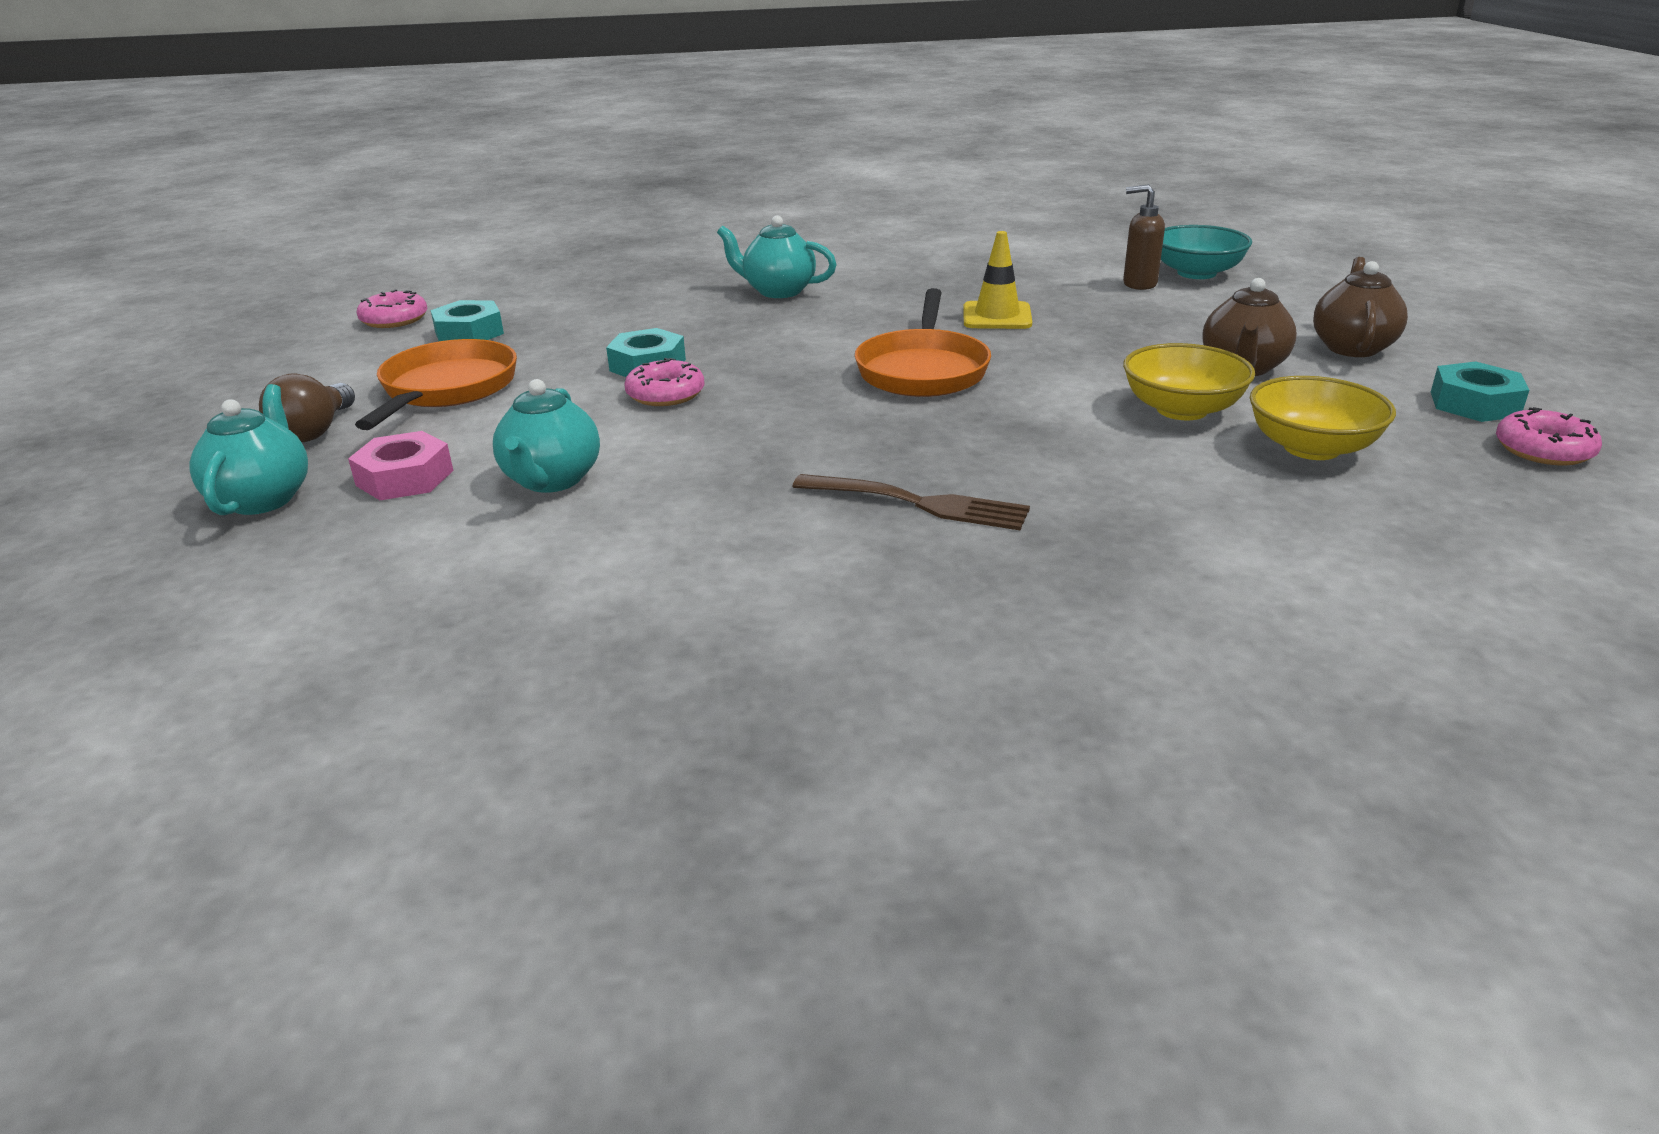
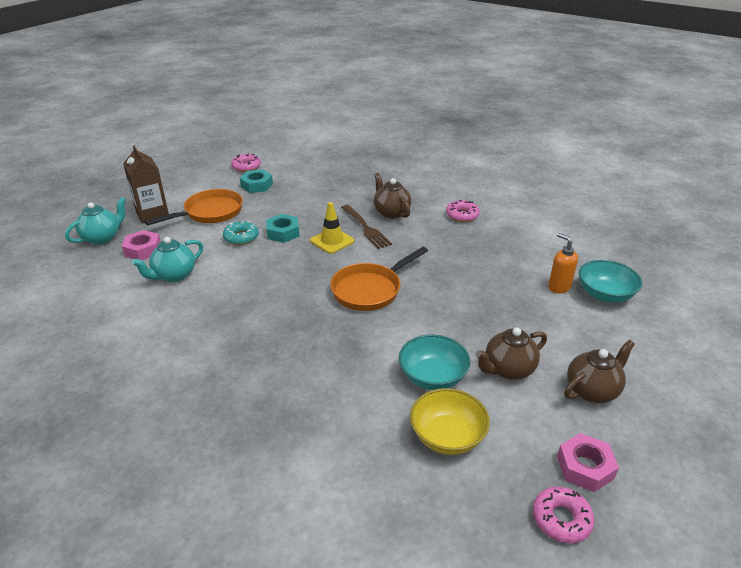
camera: 40 degrees right, 5 degrees up
brown light bulb [259,373,355,442] -> brown carton [123,145,169,224]
pink donut [624,358,704,406] -> pink donut moved to [446,200,480,222]
turquoise teapot [717,216,837,298] -> brown teapot [374,173,411,219]
brown fork [792,474,1030,530] -> brown fork moved to [341,205,392,249]
yellow traffic cone [963,231,1032,329] -> yellow traffic cone moved to [310,202,354,254]
brown soap dispenser [1123,184,1165,290] -> orange soap dispenser [548,233,578,293]
yellow bowl [1123,343,1255,420] -> turquoise bowl [399,335,470,390]
turquoise nut [1431,361,1529,422] -> pink nut [557,433,619,492]
none -> turquoise donut [223,221,259,245]

